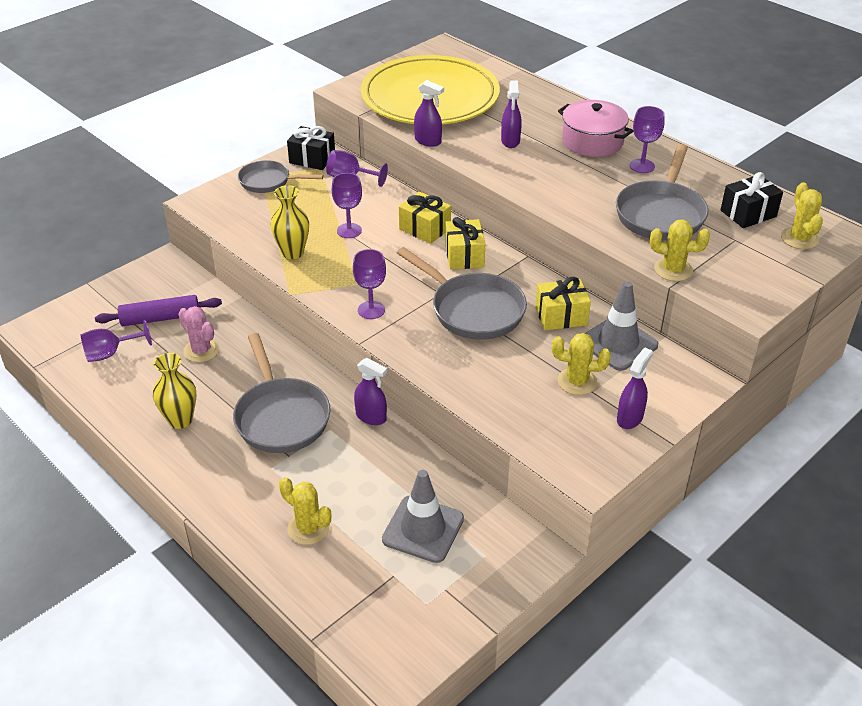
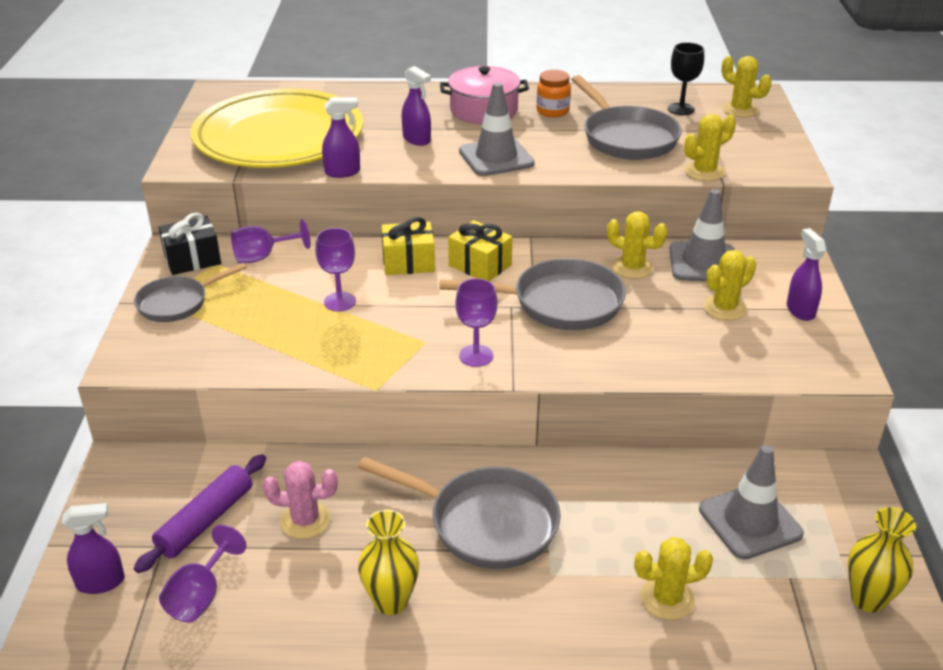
camera: 45 degrees left, 5 degrees down
yellow vase [270,185,309,259] -> yellow vase moved to [848,507,916,613]
purple spray bottle [354,358,387,425] -> purple spray bottle moved to [62,503,125,594]
yellow gift [535,277,591,331] -> yellow cactus [607,211,668,279]
purple goblet [630,106,665,173] -> orange jar [536,70,571,117]
black gift [721,172,783,228] -> black goblet [668,42,704,115]
none -> grey traffic cone [459,82,535,176]

